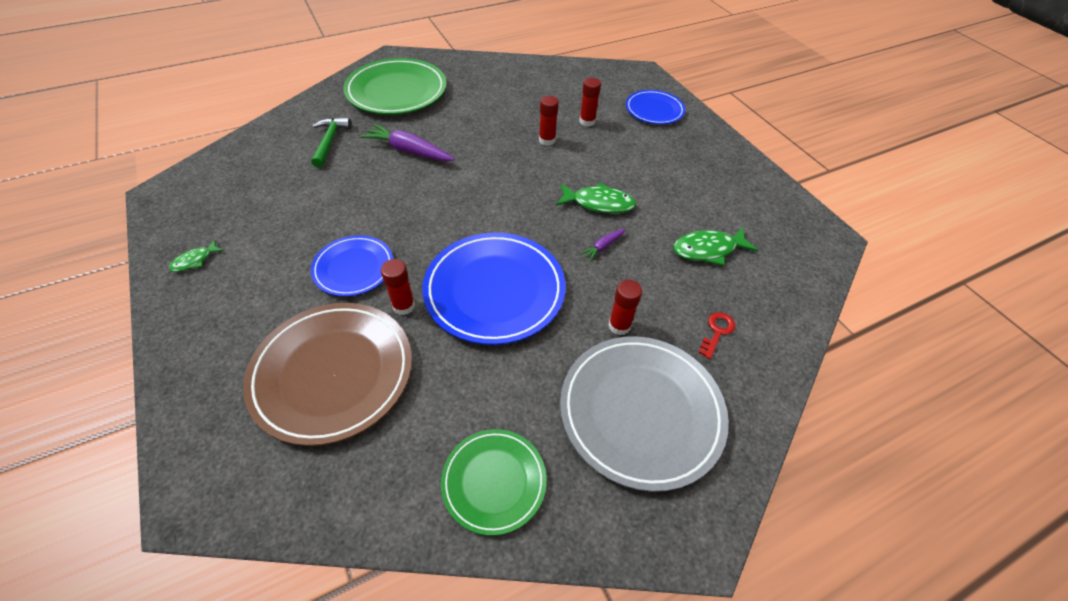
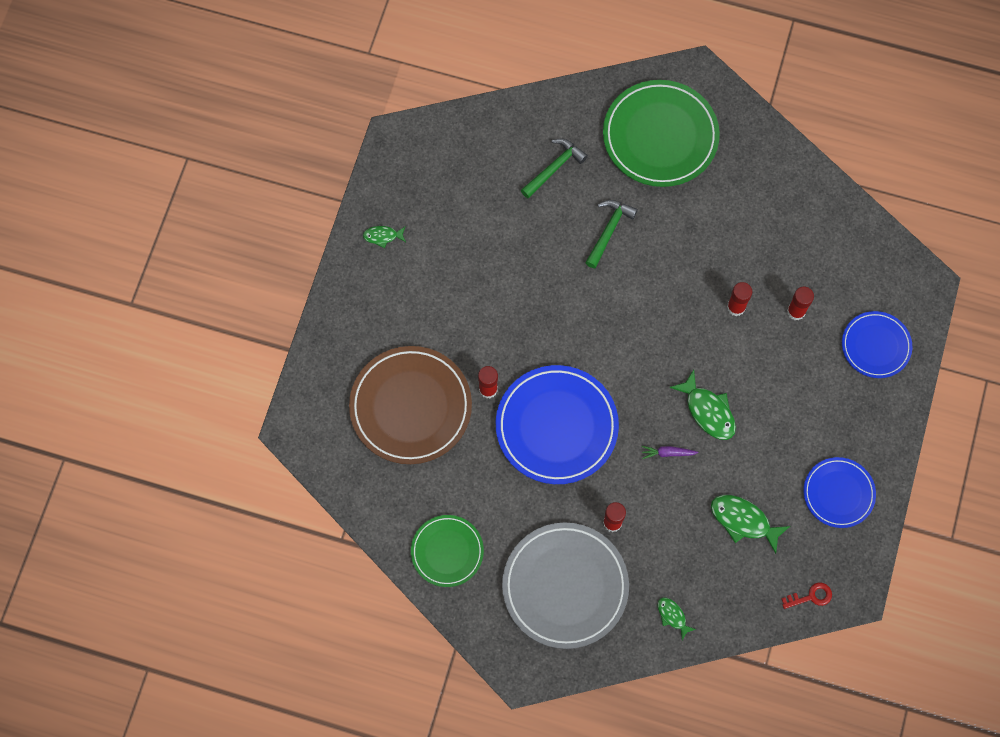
camera: 45 degrees right, 20 degrees up
blue plate [311,235,393,296] -> blue plate moved to [804,457,876,528]
purple carrot [360,124,455,161] -> green hammer [585,200,638,268]
red key [699,312,735,359] -> red key moved to [781,583,832,609]
none -> green fish [658,597,696,640]

